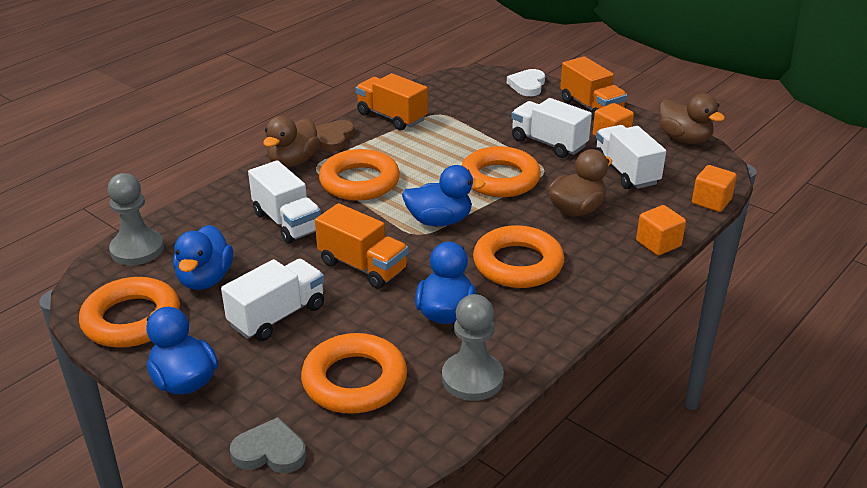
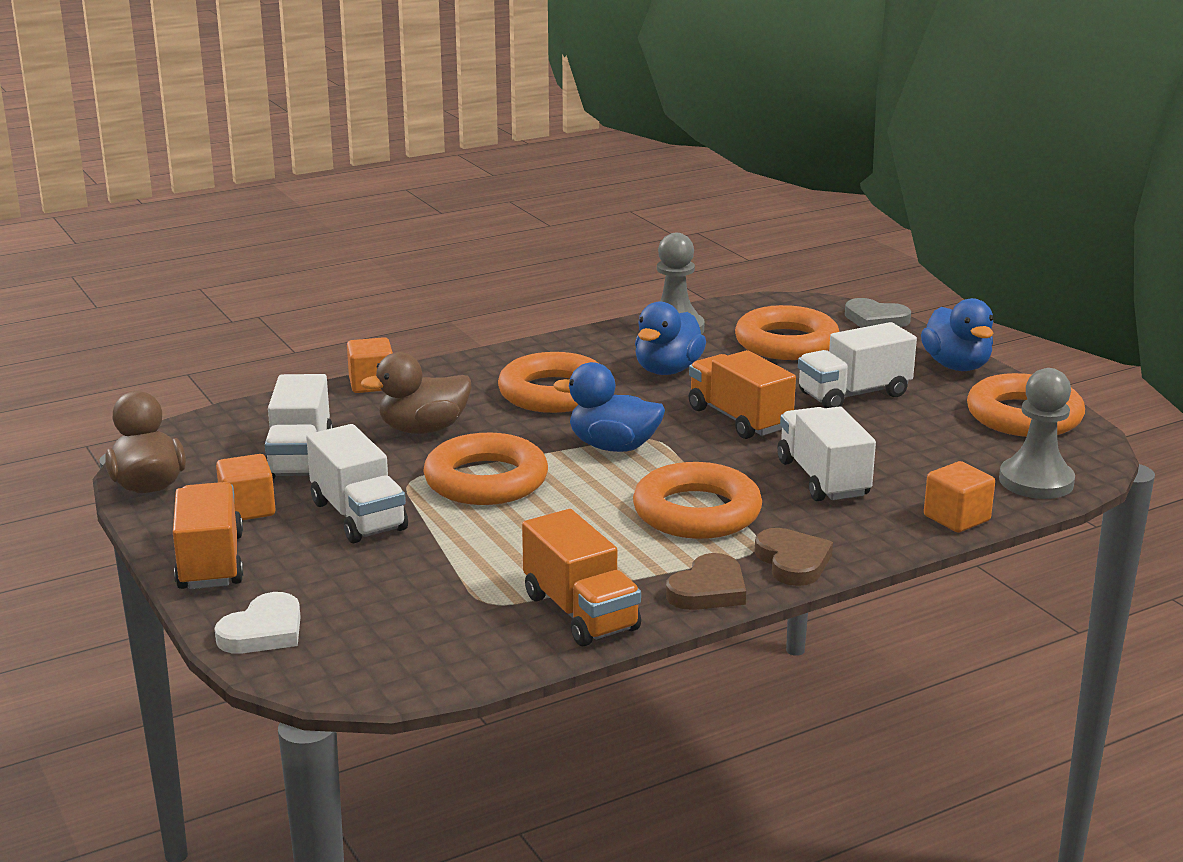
camera: 160 degrees left, 10 degrees down
blue duck [173,225,233,290] -> none
brown duck [263,116,320,167] -> brown heart [755,528,833,586]
orange cube [692,165,737,212] -> orange cube moved to [924,461,995,532]

